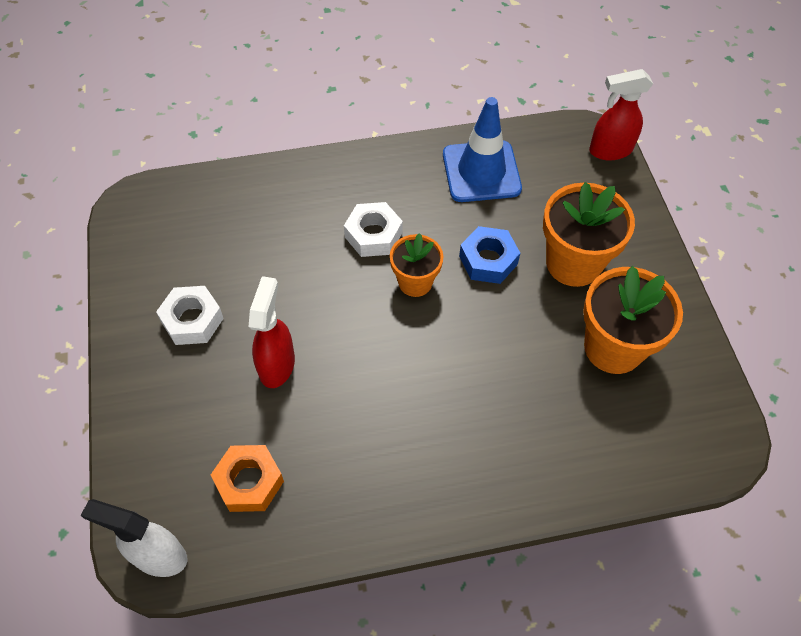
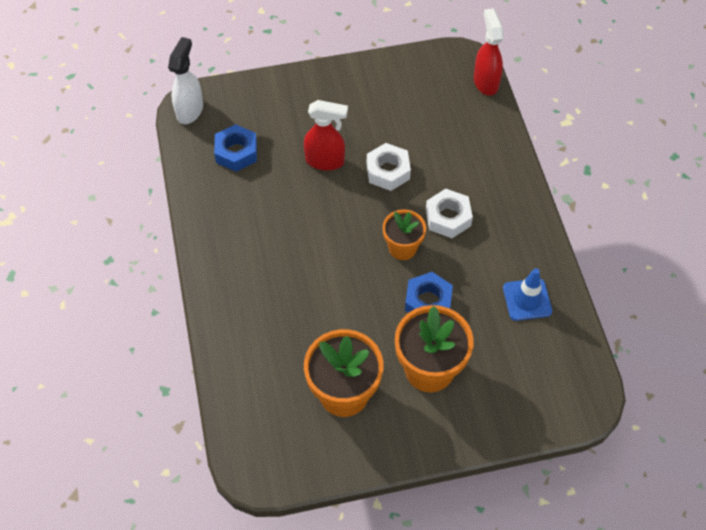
camera: 90 degrees right, 0 degrees up
white nut [156,286,224,345] -> white nut moved to [367,143,411,191]
orange nut [211,445,284,512] -> blue nut [214,124,257,172]
blue traffic cone [443,97,522,202] -> blue traffic cone [503,268,552,321], size x0.65
red spray bottle [589,69,653,161] -> red spray bottle moved to [474,8,504,96]

